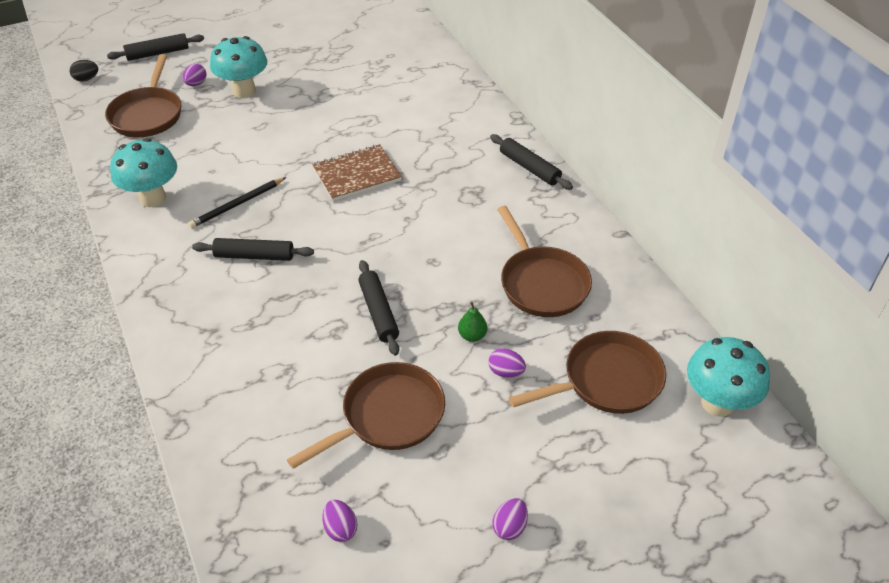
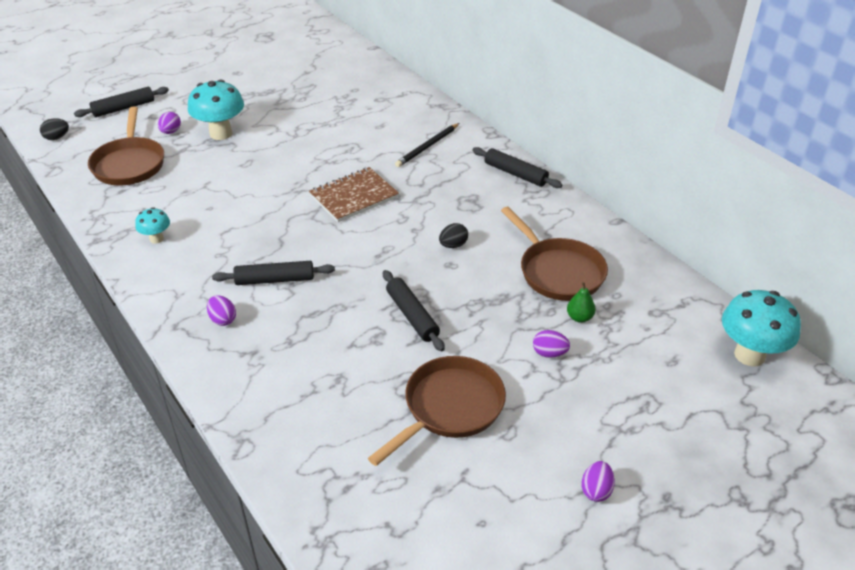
camera: 10 degrees left, 5 degrees down
turquoise mushroom [110,138,177,207] -> turquoise mushroom [135,207,170,244], size x0.53
black pencil [188,177,286,228] -> black pencil moved to [395,123,459,167]
purple egg [322,500,357,542] -> purple egg moved to [207,295,236,326]
green pear [458,301,487,342] -> green pear moved to [567,282,596,323]
brown pan [509,331,666,414] -> none
none -> black egg [439,223,468,248]

